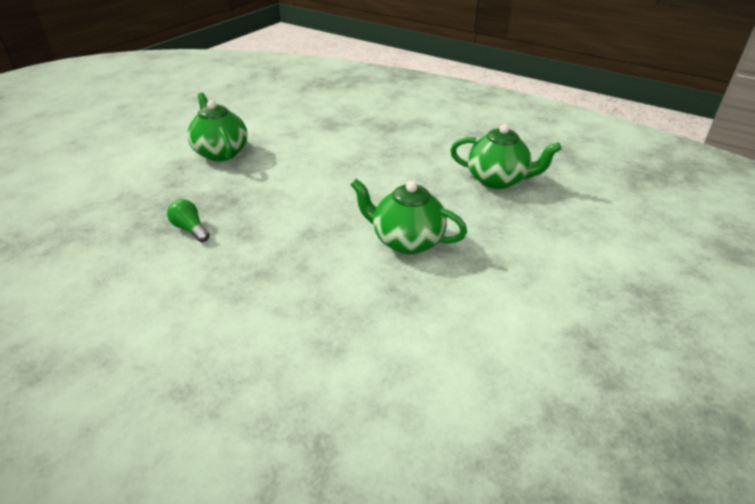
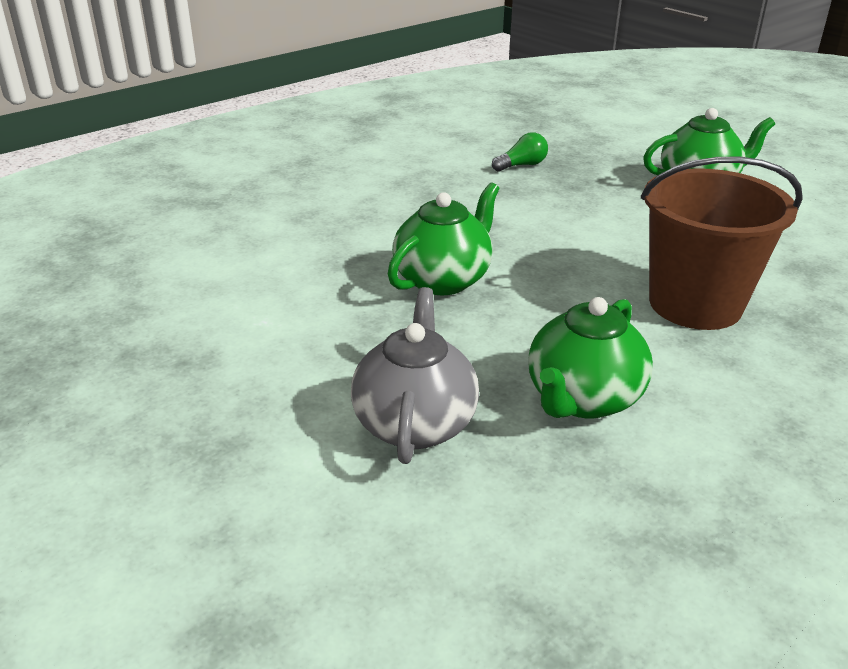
camera: 105 degrees right, 5 degrees down
none -> grey teapot [351,287,479,464]
none -> brown bucket [641,157,803,330]

